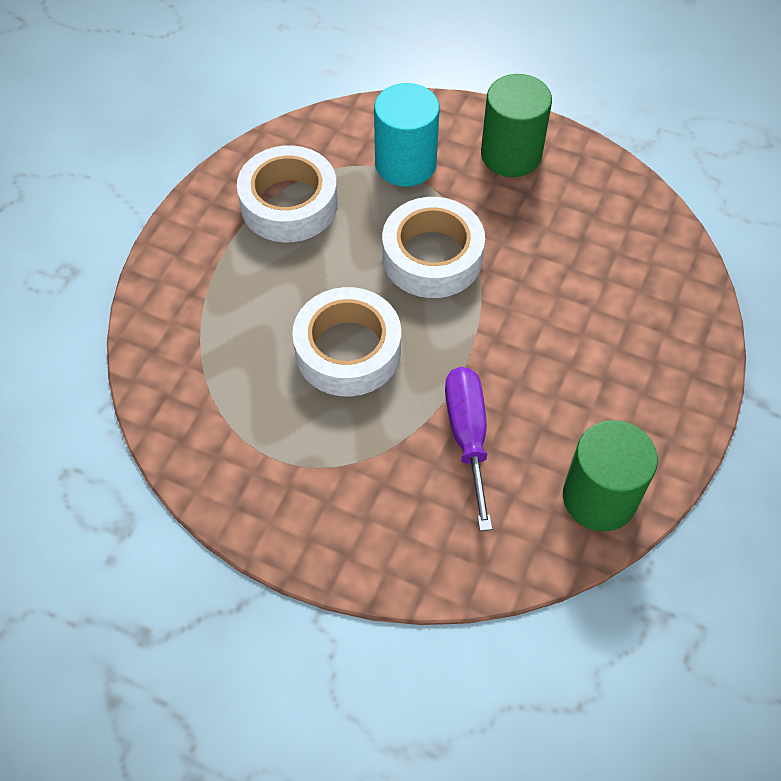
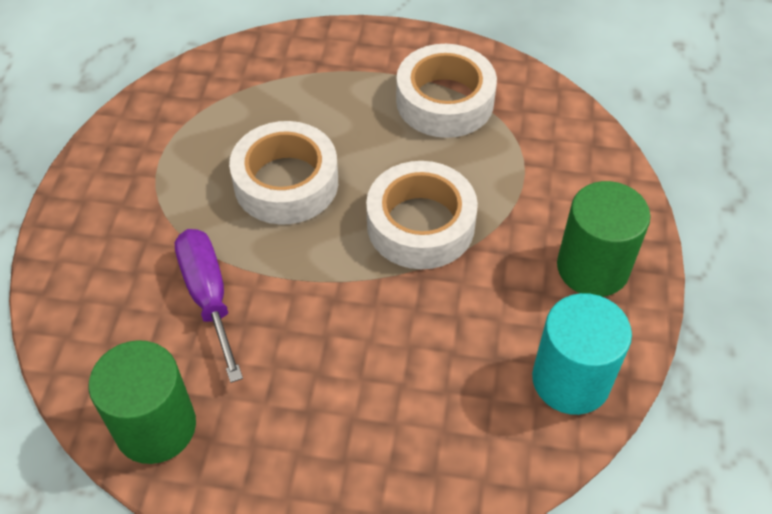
camera: 75 degrees right, 5 degrees down
turquoise cylinder [374,83,440,187] -> turquoise cylinder moved to [532,293,632,415]
purple screwdriver [445,367,492,531] -> purple screwdriver turned 90 degrees counterclockwise [175,229,243,383]

